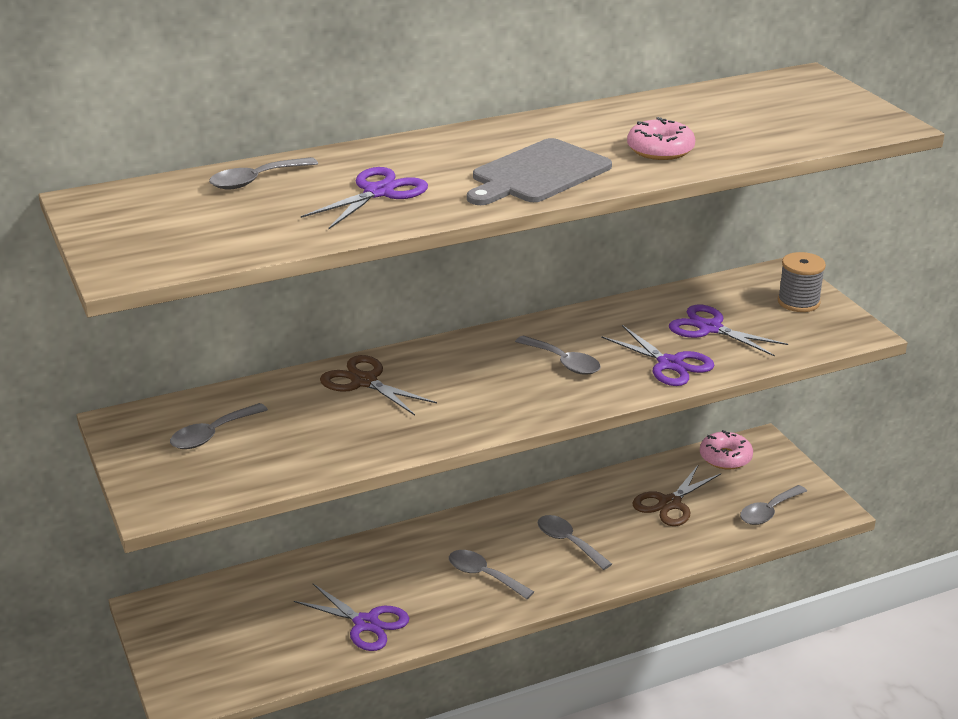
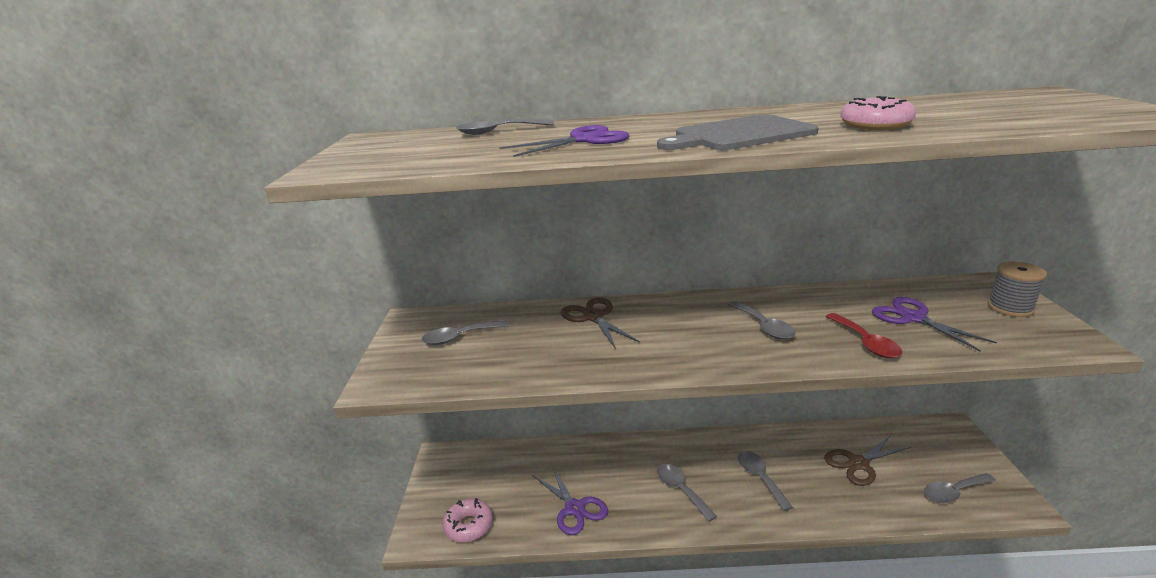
camera: 25 degrees right, 5 degrees down
purple scissors [601,325,714,386] -> red spoon [825,313,902,358]
pink donut [700,430,753,470] -> pink donut moved to [442,498,493,543]

